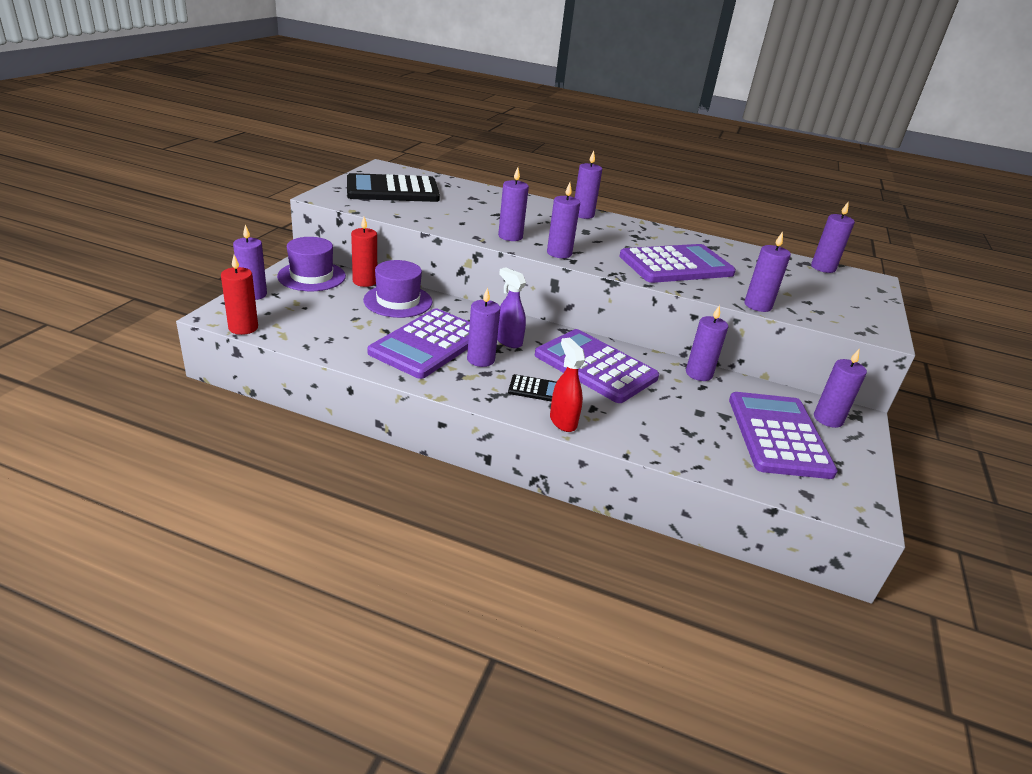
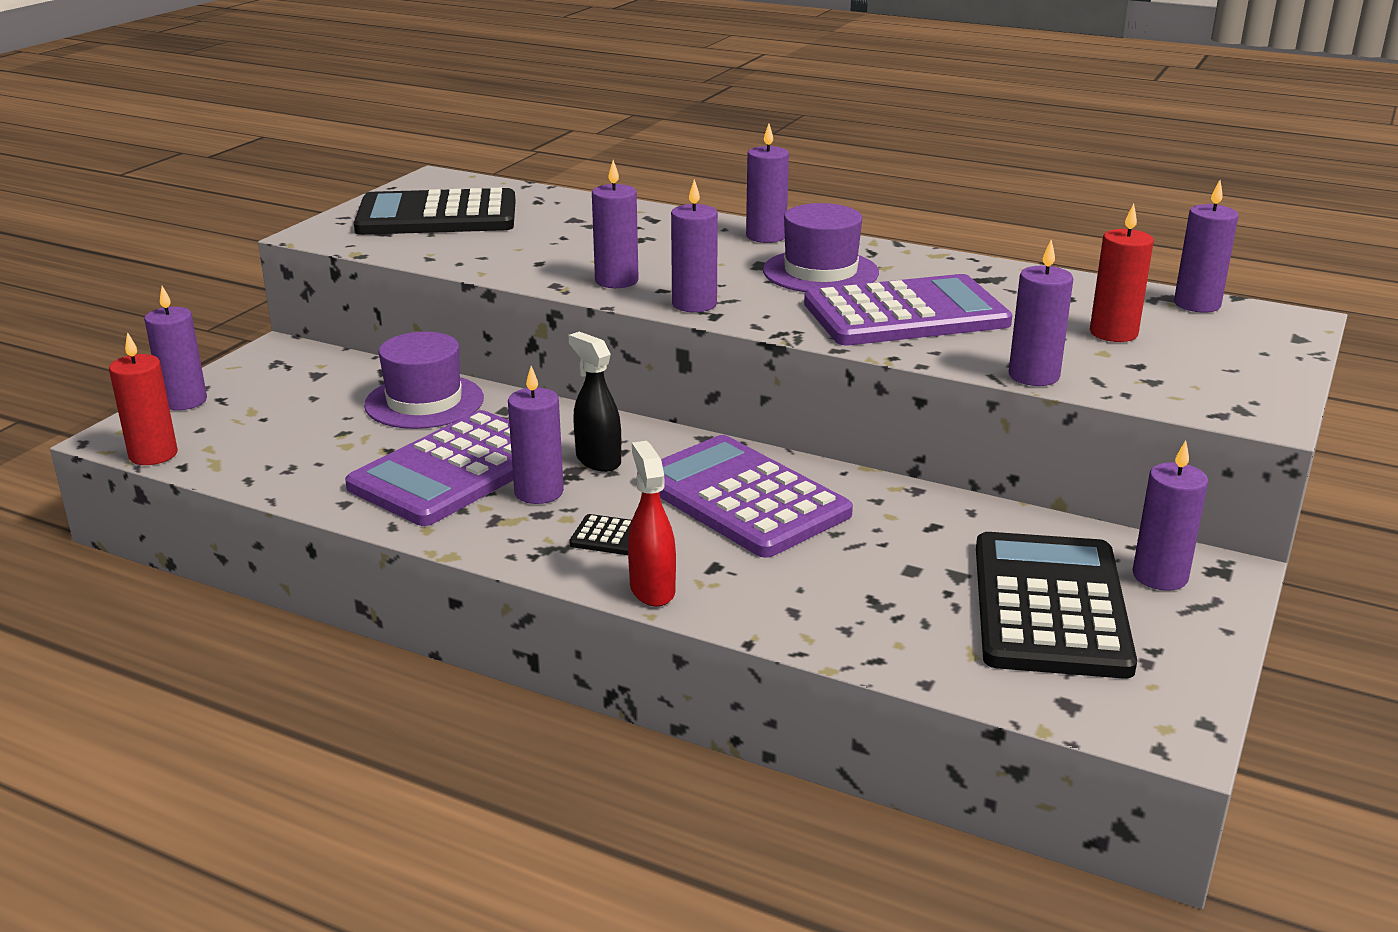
camera: 10 degrees right, 5 degrees down
purple hat [277,237,346,291] -> purple hat moved to [763,203,879,292]
red candle [351,217,377,287] -> red candle moved to [1090,204,1154,342]
purple spray bottle [497,267,526,348] -> black spray bottle [569,332,621,472]
purple candle [686,305,728,381] -> none
purple calculator [729,392,838,479] -> black calculator [976,532,1137,679]

